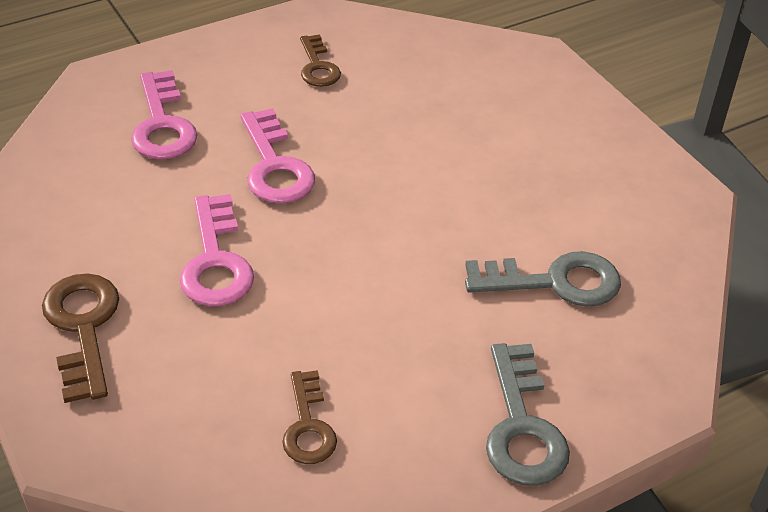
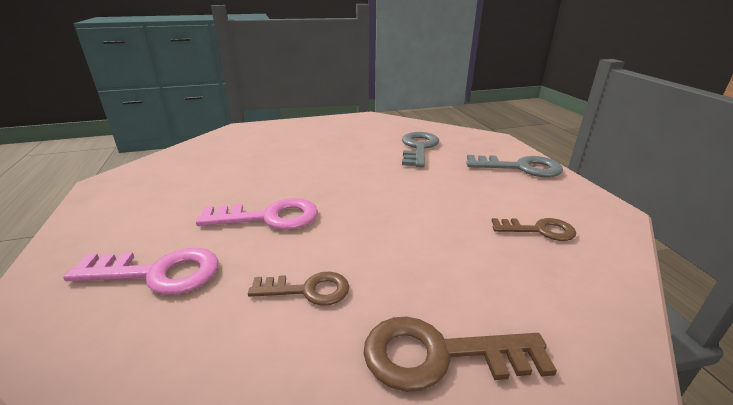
camera: 75 degrees left, 15 degrees down
pink key [180,194,254,306] -> none
brown key [300,34,341,87] -> brown key moved to [248,272,349,306]

